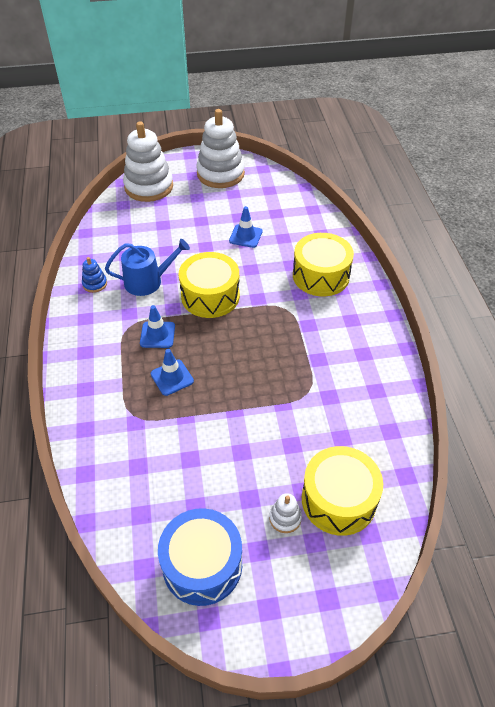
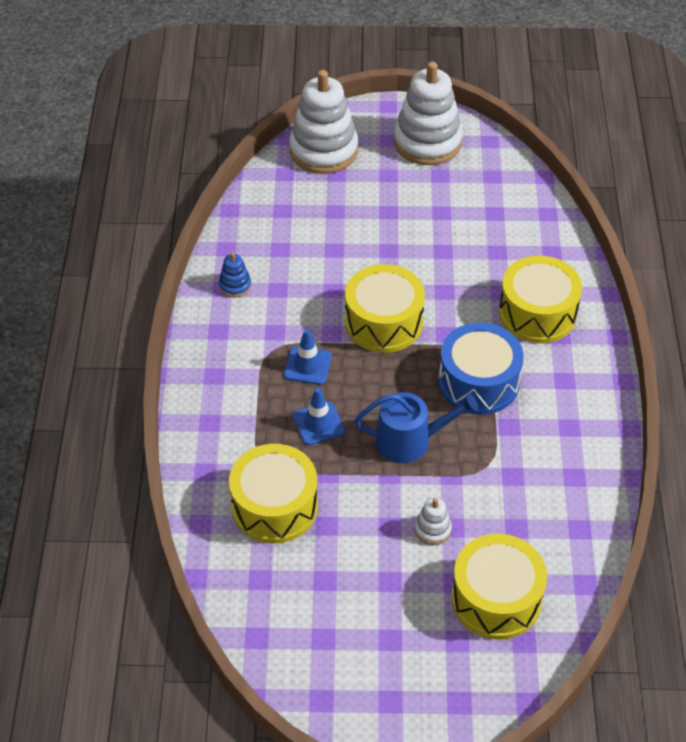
camera: 10 degrees right, 0 degrees up
blue watering can [105,239,190,296] -> blue watering can moved to [354,392,479,463]
blue drum [158,508,242,606] -> blue drum moved to [439,323,524,415]
blue traffic cone [229,206,262,248] -> none
white stacking toy [269,493,302,533] -> white stacking toy moved to [415,498,452,545]
none -> yellow drum [229,444,318,544]

